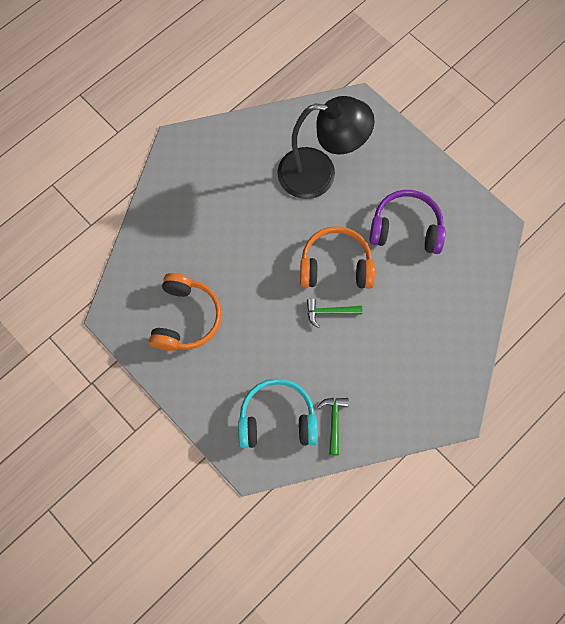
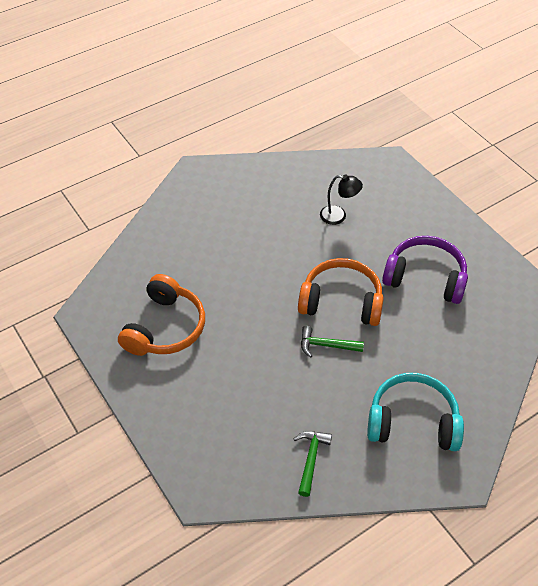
camera: 10 degrees right, 20 degrees down
turquoise headphones [238,378,318,448] -> turquoise headphones moved to [367,373,464,451]
black lamp [277,96,375,199] -> black lamp [320,175,363,225], size x0.42

